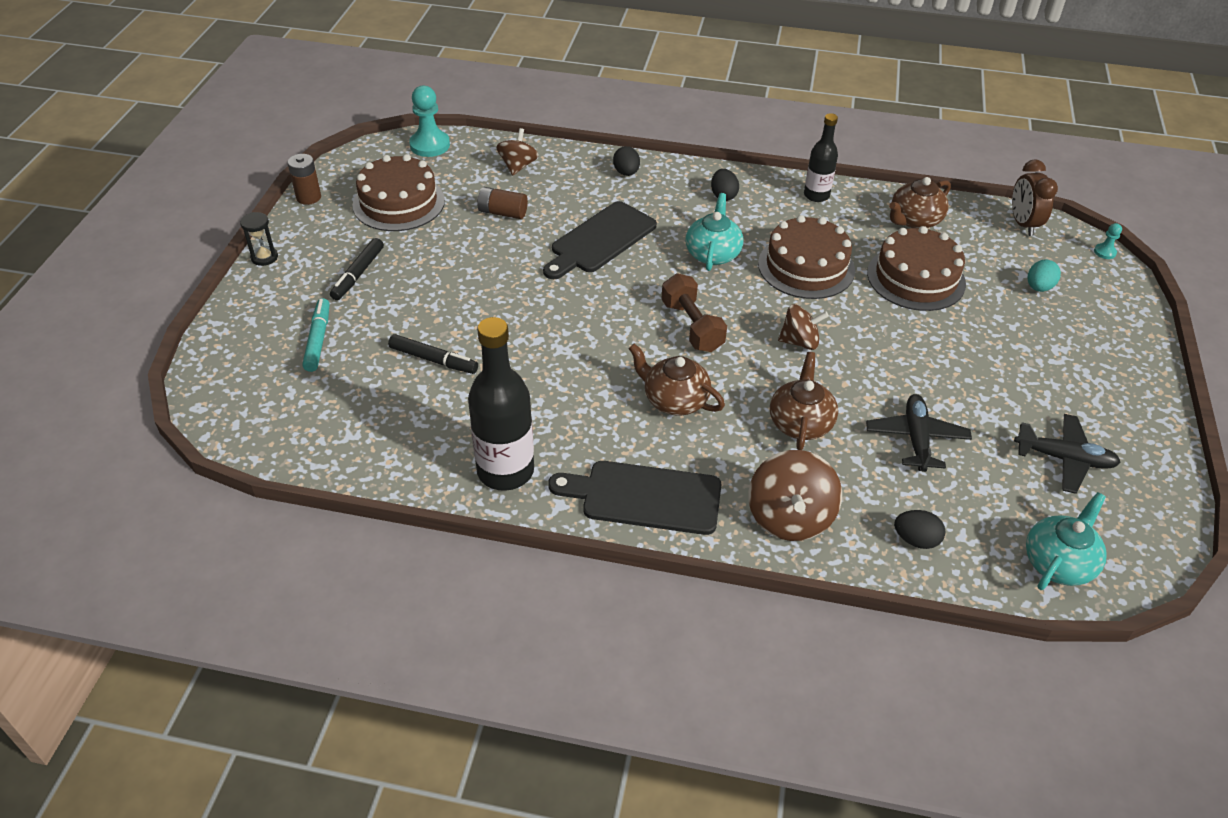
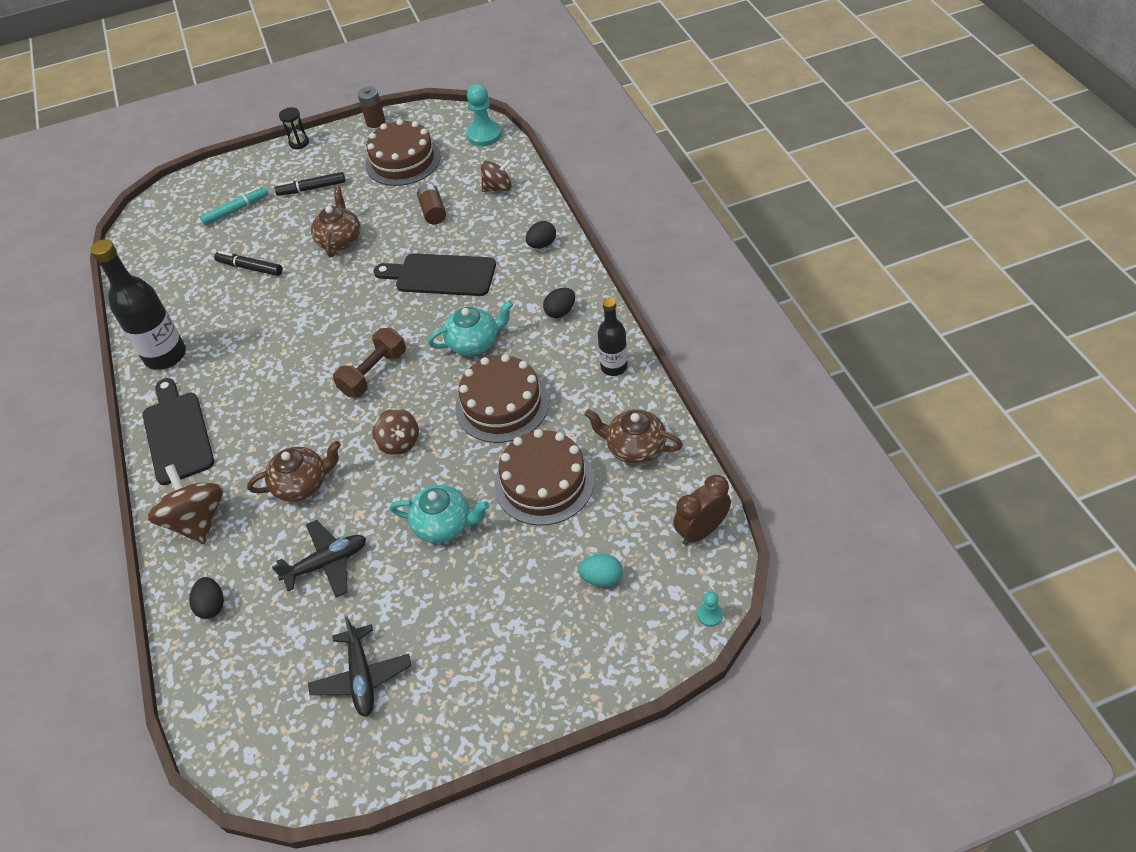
camera: 65 degrees right, 5 degrees up
black marker [388,334,478,374] -> black marker turned 120 degrees clockwise [214,251,282,276]
brown teapot [629,344,725,416] -> brown teapot moved to [311,187,360,257]
brown spinning top [748,450,842,541] -> brown spinning top turned 90 degrees clockwise [148,464,223,544]
turquoise teapot [1026,492,1107,590] -> turquoise teapot moved to [390,485,490,543]

